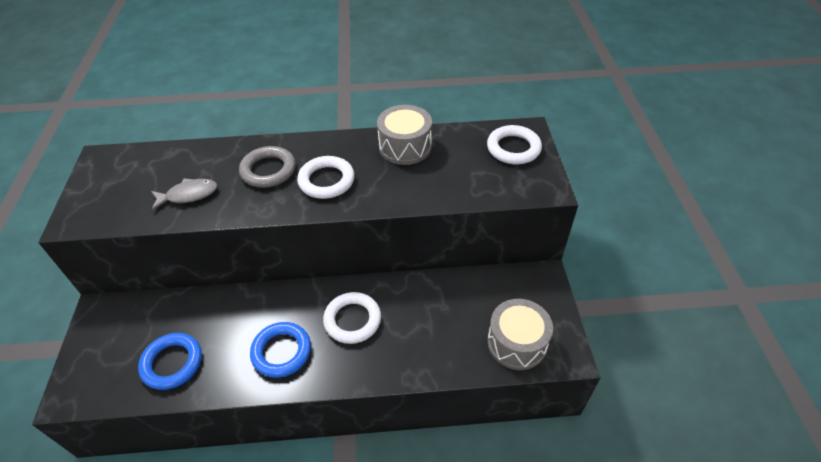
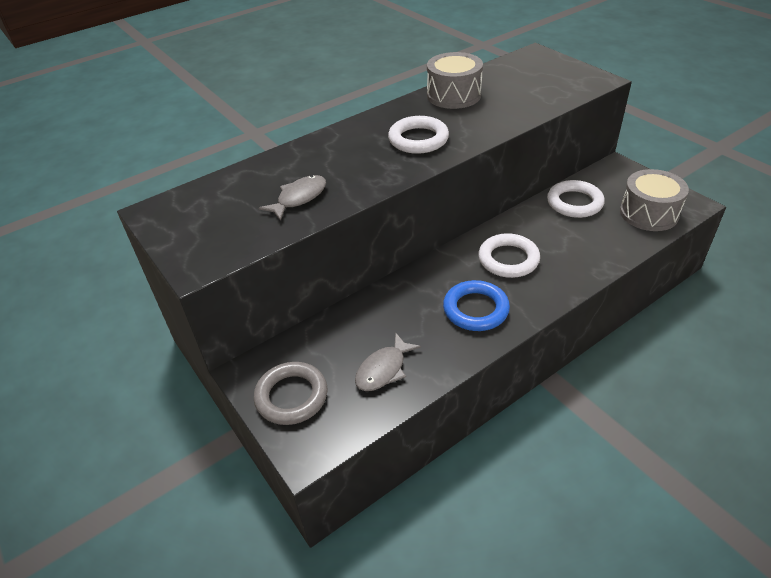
camera: 30 degrees left, 5 degrees down
blue ring [138,333,202,390] -> grey fish [355,333,421,391]
grey ring [239,146,296,188] -> grey ring moved to [254,362,327,425]
white ring [487,125,542,164] -> white ring moved to [547,180,605,218]

